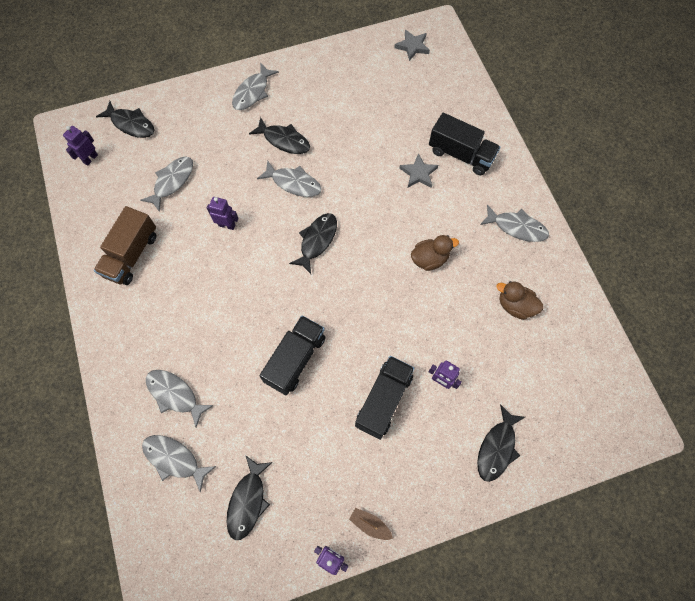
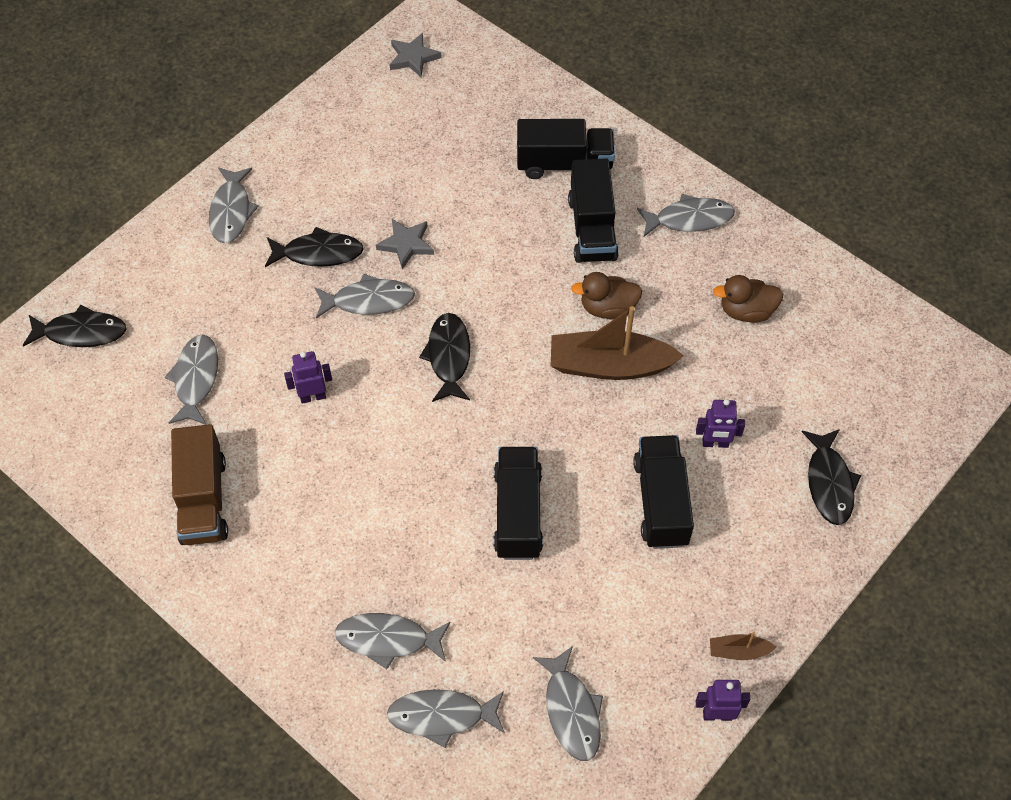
camera: 30 degrees left, 10 degrees down
purple robot [63,126,98,166] -> none
black fish [226,455,273,540] -> grey fish [533,646,603,761]
grey star [399,153,438,188] -> grey star moved to [376,219,434,269]
brown duck [411,235,459,271] -> brown duck turned 135 degrees counterclockwise [571,272,642,319]
none -> brown boat [551,306,684,380]
none -> black truck [568,158,619,263]

